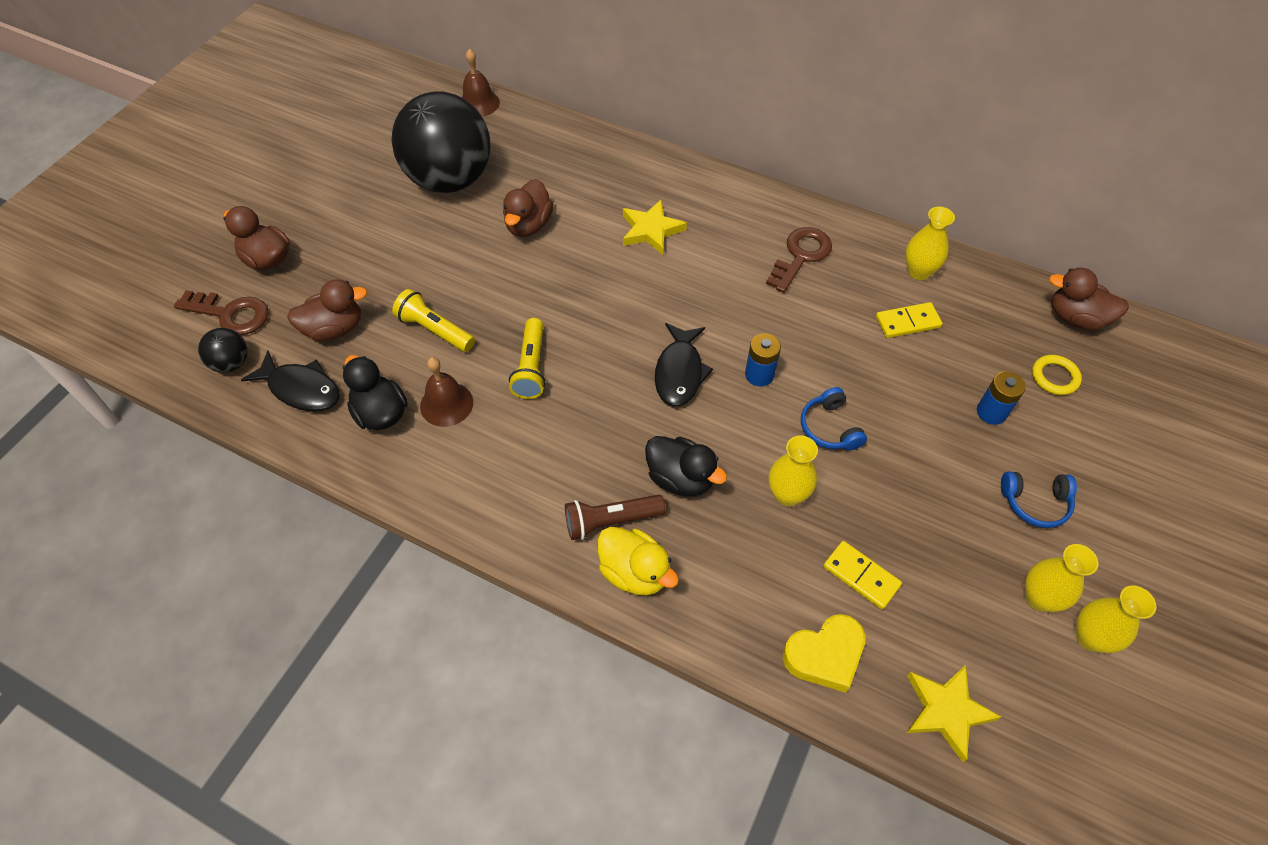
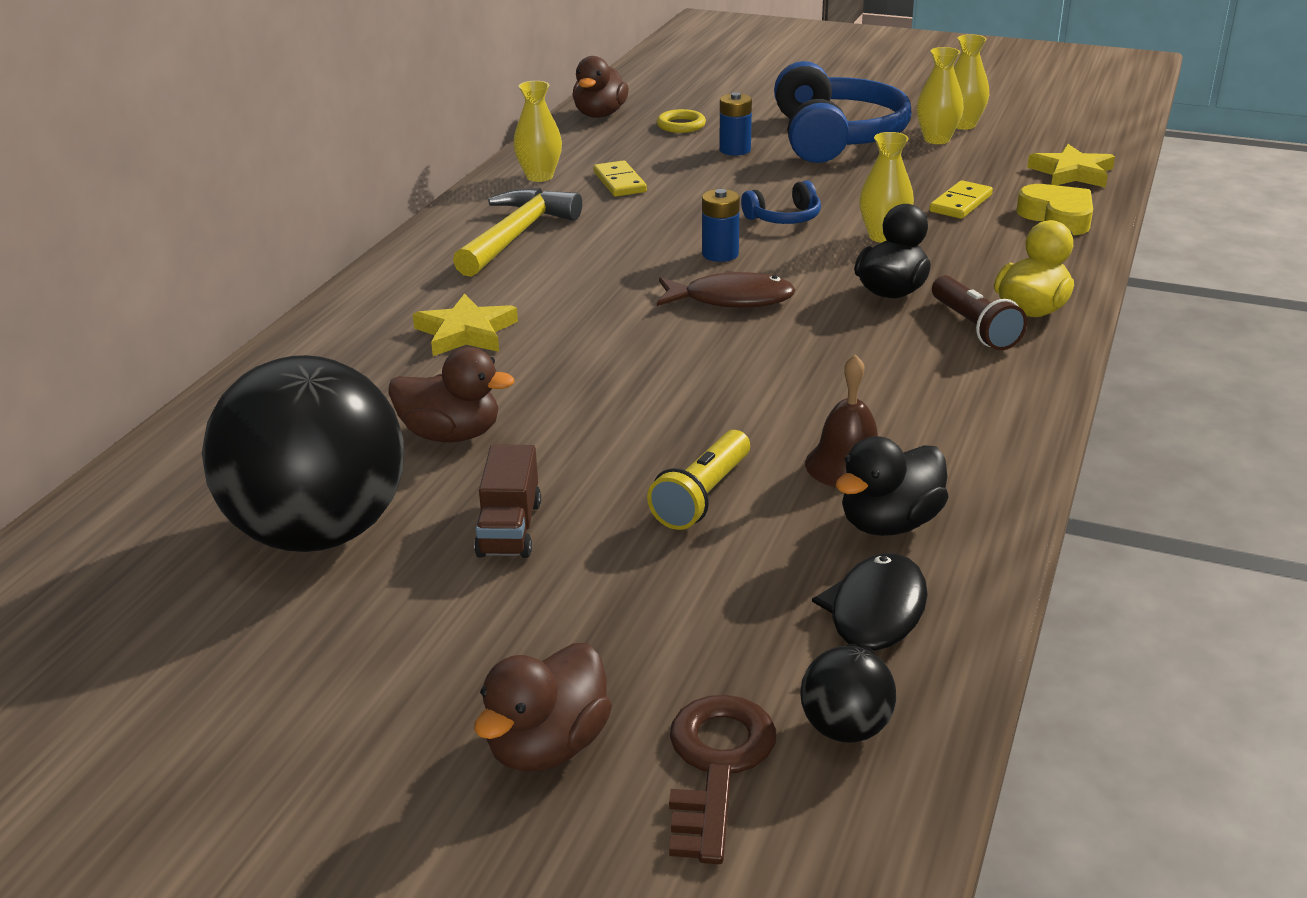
camera: 95 degrees left, 25 degrees down
brown duck [287,279,367,341] -> none
brown bell [462,49,500,117] -> none
yellow flashlight [509,318,545,399] -> none
black fish [655,323,713,407] -> brown fish [657,270,796,308]
brown key [766,227,832,293] -> yellow hammer [453,188,582,277]
blue headphones [1001,471,1077,528] -> blue headphones [774,61,912,163], size x2.27
none -> brown truck [474,445,541,558]

